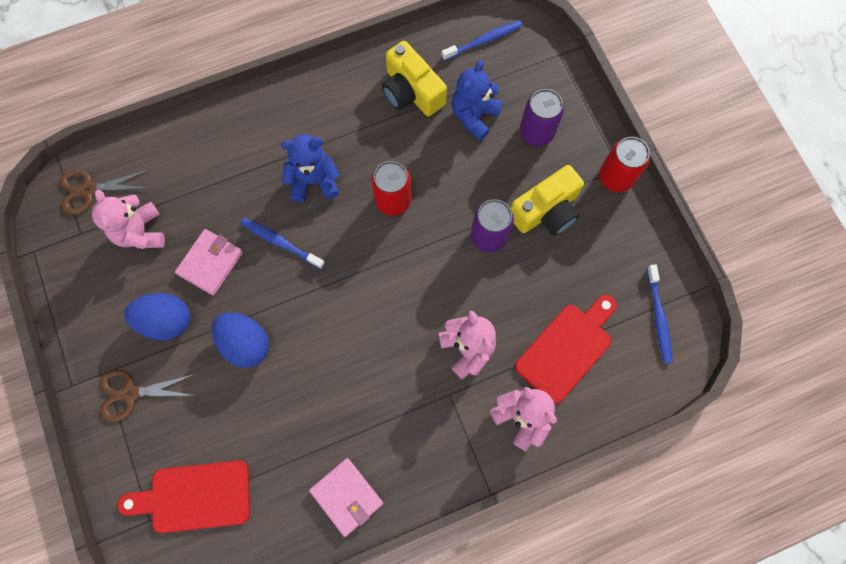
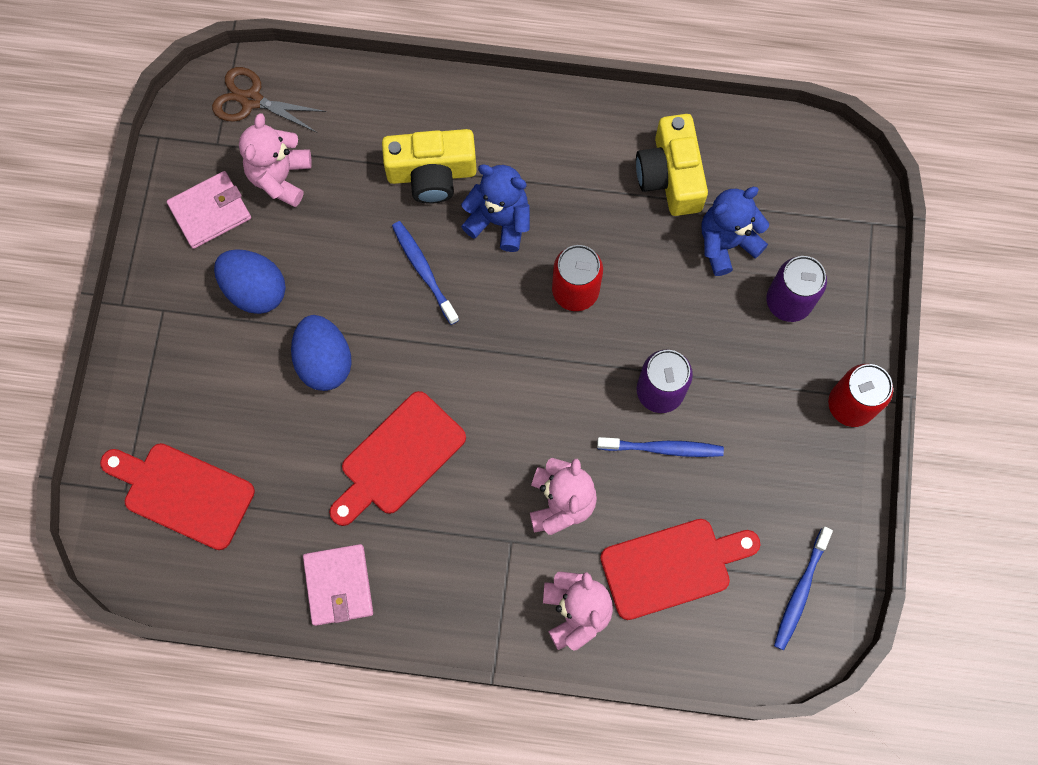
camera: 30 degrees right, 0 degrees up
brown scissors [100,369,196,422] -> none
pink wallet [175,229,243,296] -> pink wallet moved to [167,171,251,249]
blue toothbrush [441,20,522,61] -> blue toothbrush moved to [597,437,724,457]
yellow camera [510,165,584,236] -> yellow camera moved to [382,129,477,204]
none -> red cutting board [329,391,466,526]

